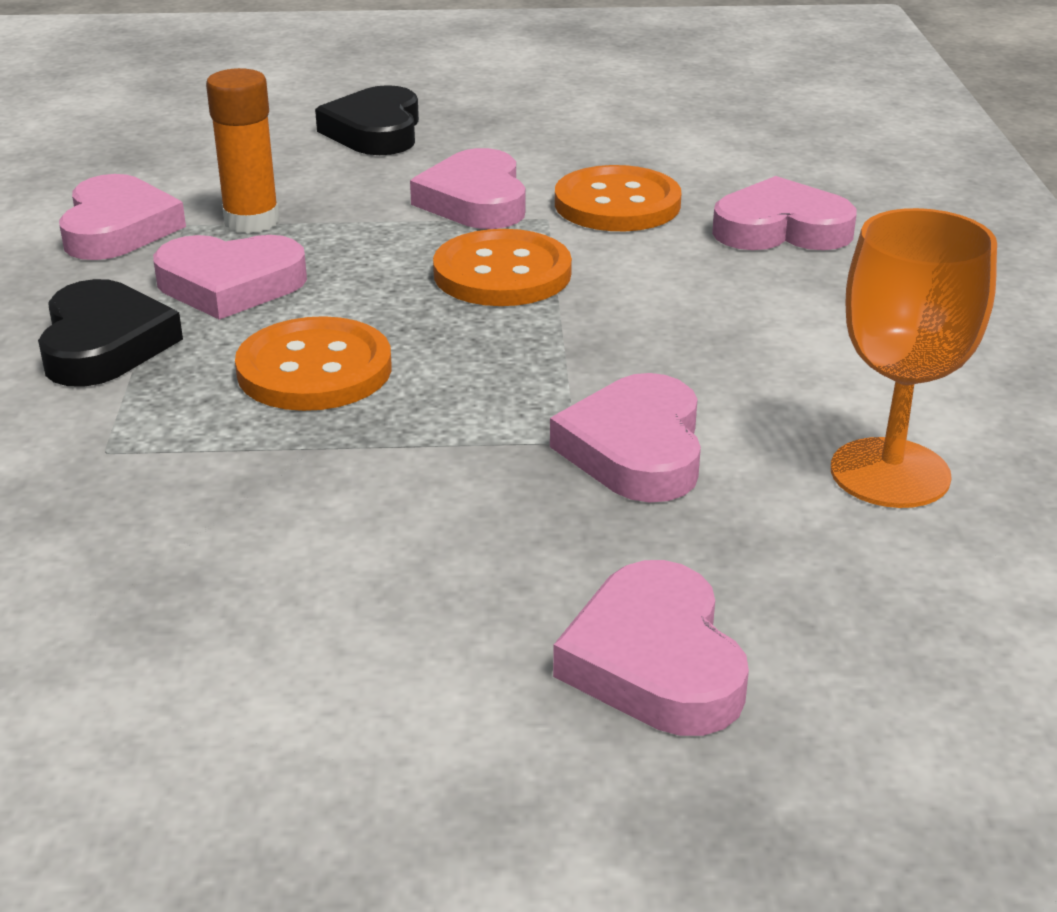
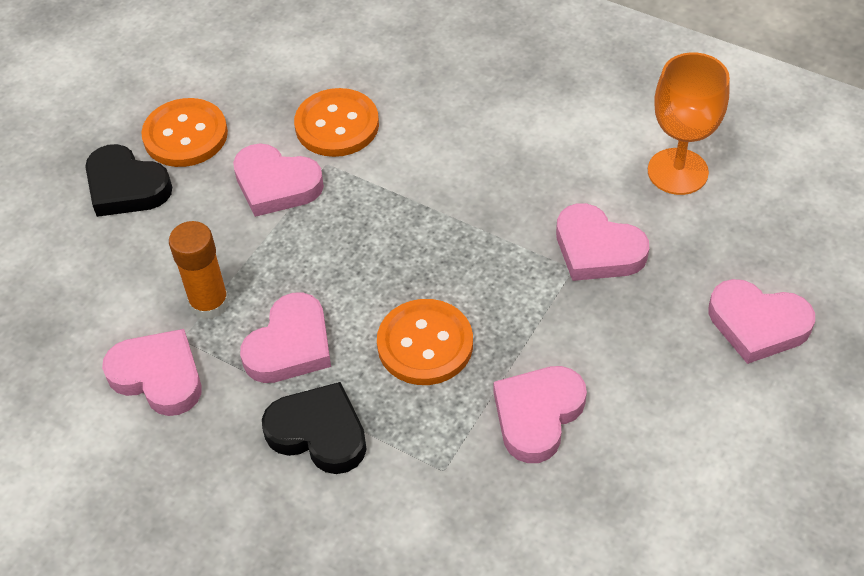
camera: 55 degrees left, 20 degrees up
orange button [433,229,572,306] -> orange button moved to [141,98,228,167]
pink heart [712,176,857,250] -> pink heart moved to [494,366,587,463]

